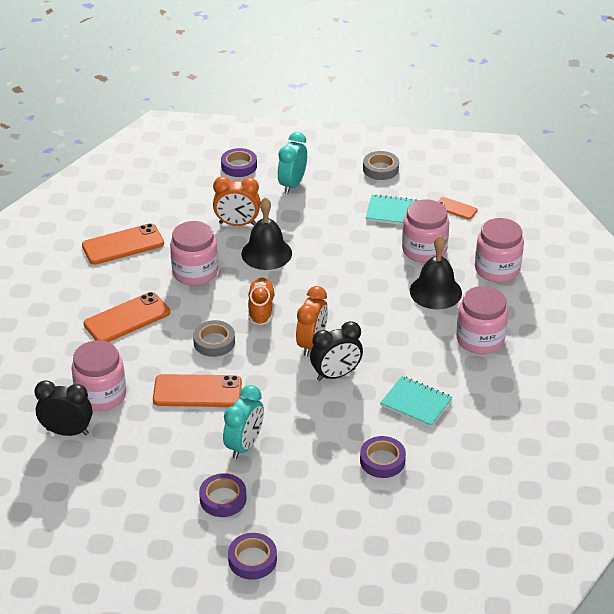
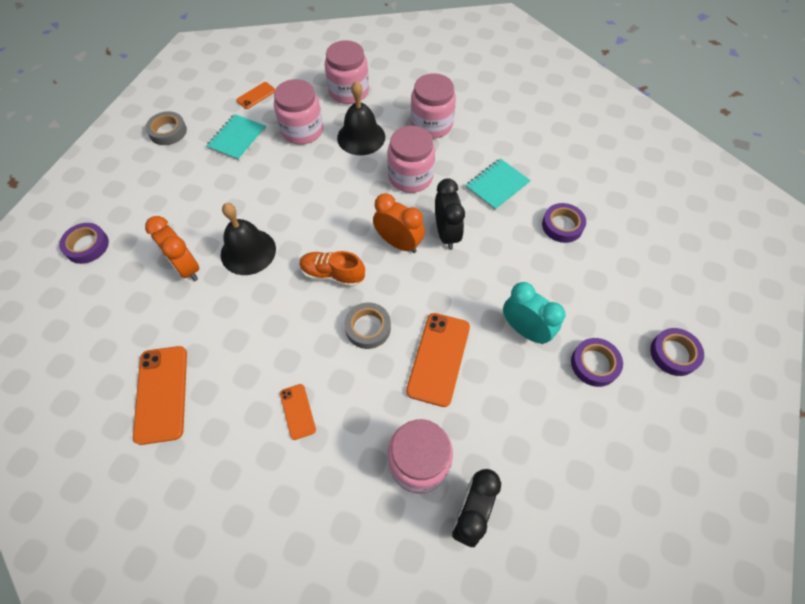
camera: 75 degrees left, 20 degrees up
orange phone [84,292,170,342] -> orange phone [280,384,316,440], size x0.54
pink jar [170,221,218,286] -> pink jar moved to [387,126,435,193]
orange clock [213,176,260,226] -> orange clock turned 120 degrees clockwise [145,216,199,281]
turquoise clock [278,132,307,194] -> none

